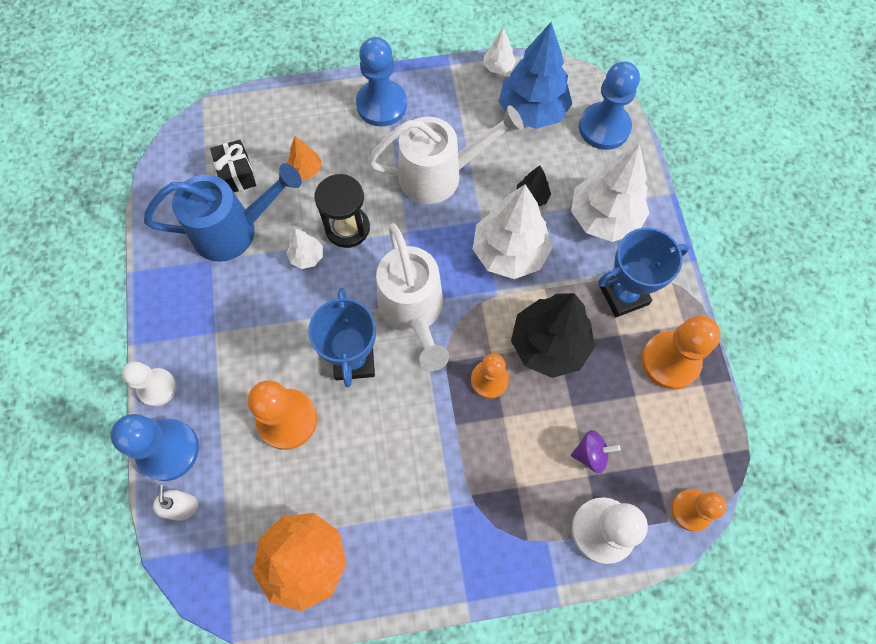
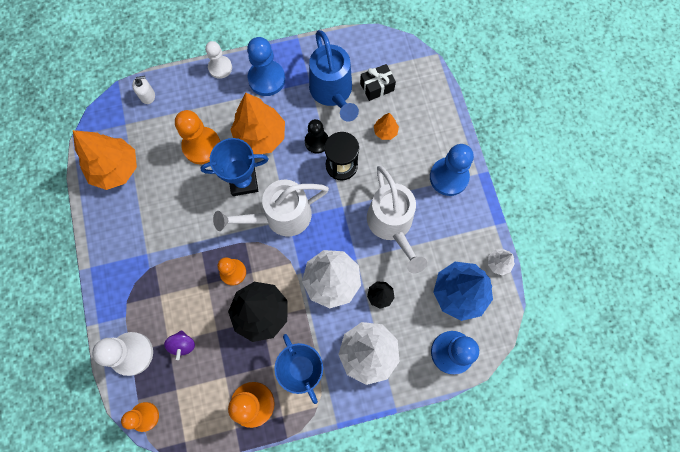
camera: 85 degrees right, 5 degrees up
blue pawn [110,414,199,481] -> blue pawn moved to [247,37,285,96]
white tree [287,229,323,269] -> black pawn [305,119,329,154]
none -> orange tree [230,93,285,154]

